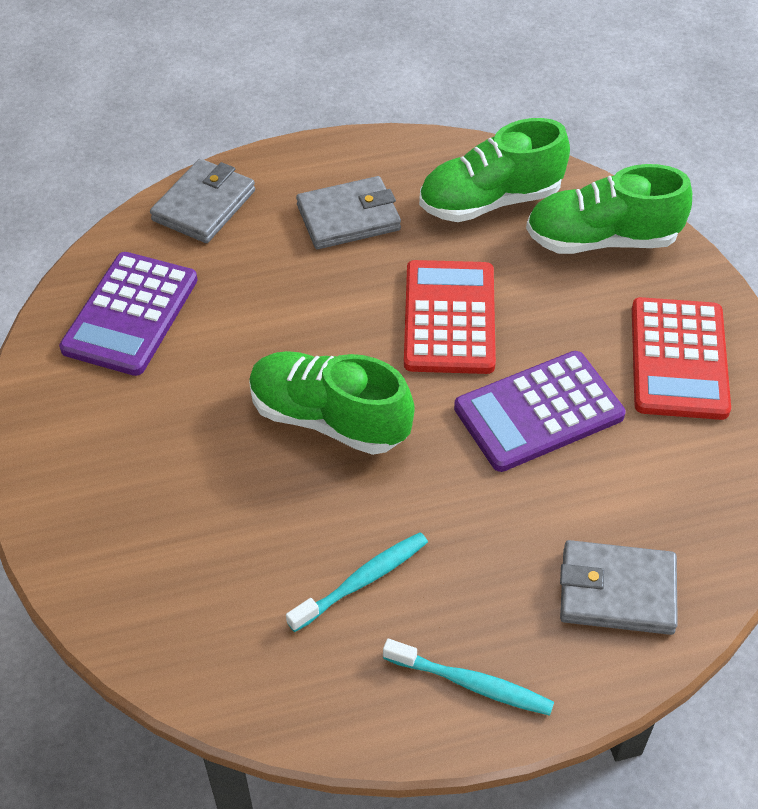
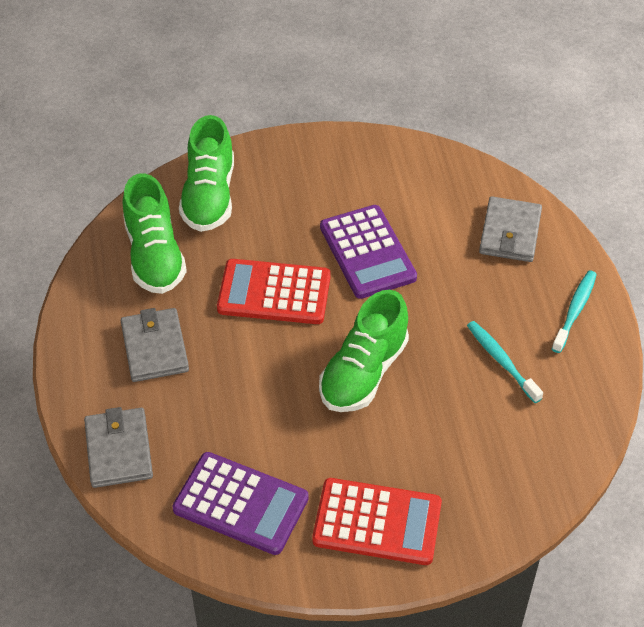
camera: 85 degrees left, 0 degrees up
grey wallet [150,159,255,243] -> grey wallet turned 45 degrees clockwise [84,407,153,488]
red calculator [632,297,731,420] -> red calculator moved to [312,478,442,565]

